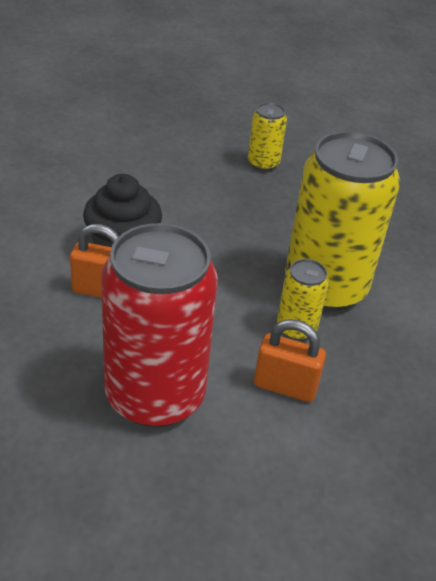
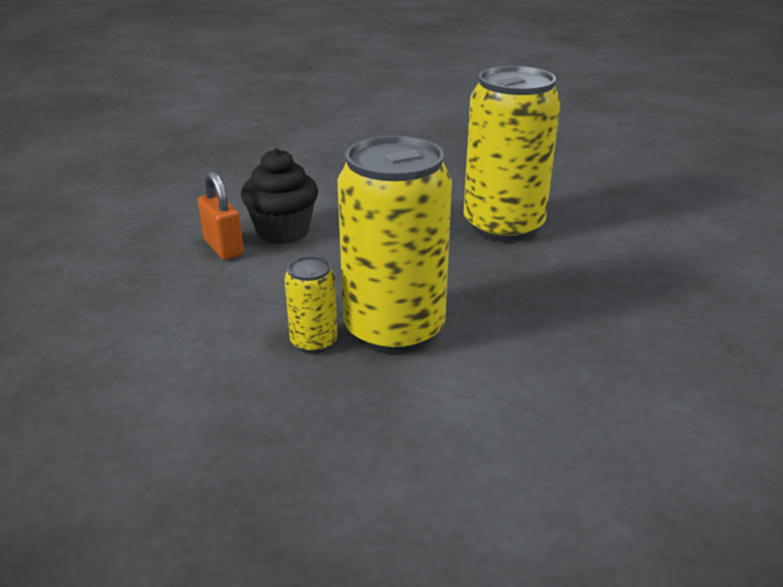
camera: 50 degrees right, 10 degrees down
red can [101,223,218,427] -> none
yellow can [248,102,287,171] -> yellow can [464,66,561,242], size x2.18
orange padlock [254,319,326,402] -> none

